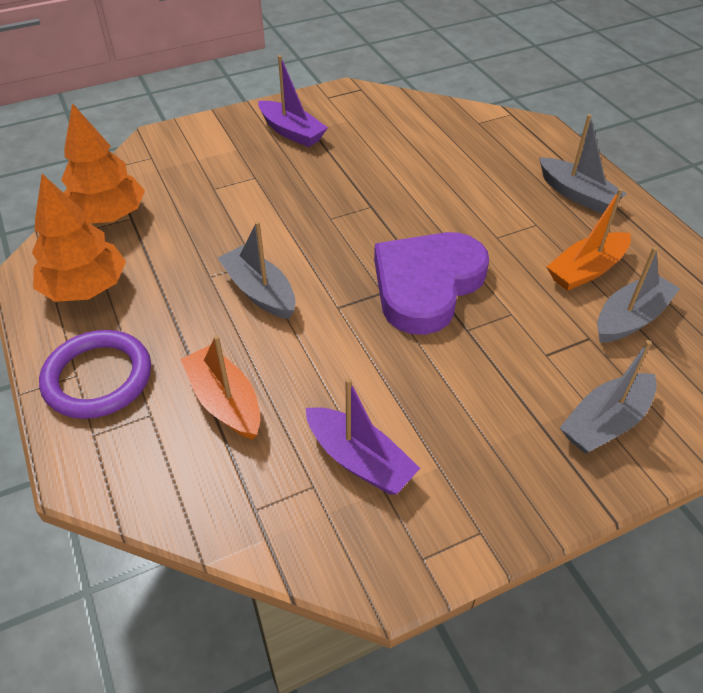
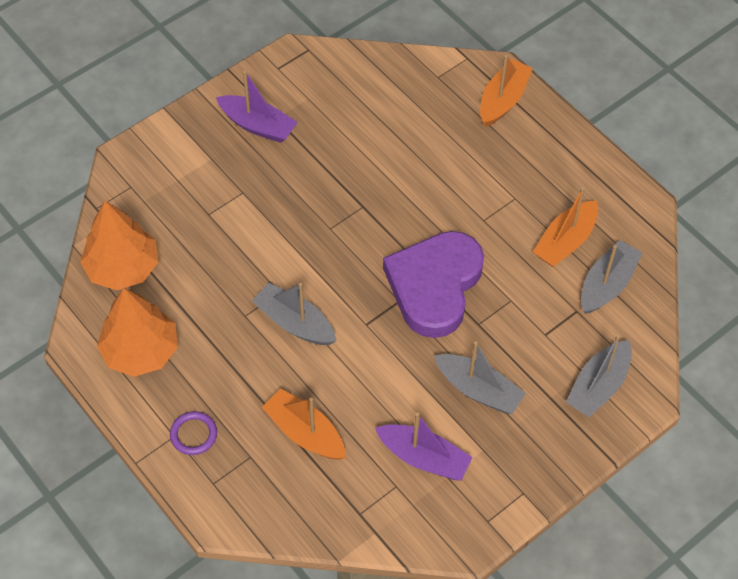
camera: 15 degrees left, 10 degrees up
purple ring [39,330,151,419] -> purple ring [170,411,217,455], size x0.53
grey boat [539,114,627,214] -> grey boat moved to [434,341,526,414]
none -> orange boat [480,55,533,127]

